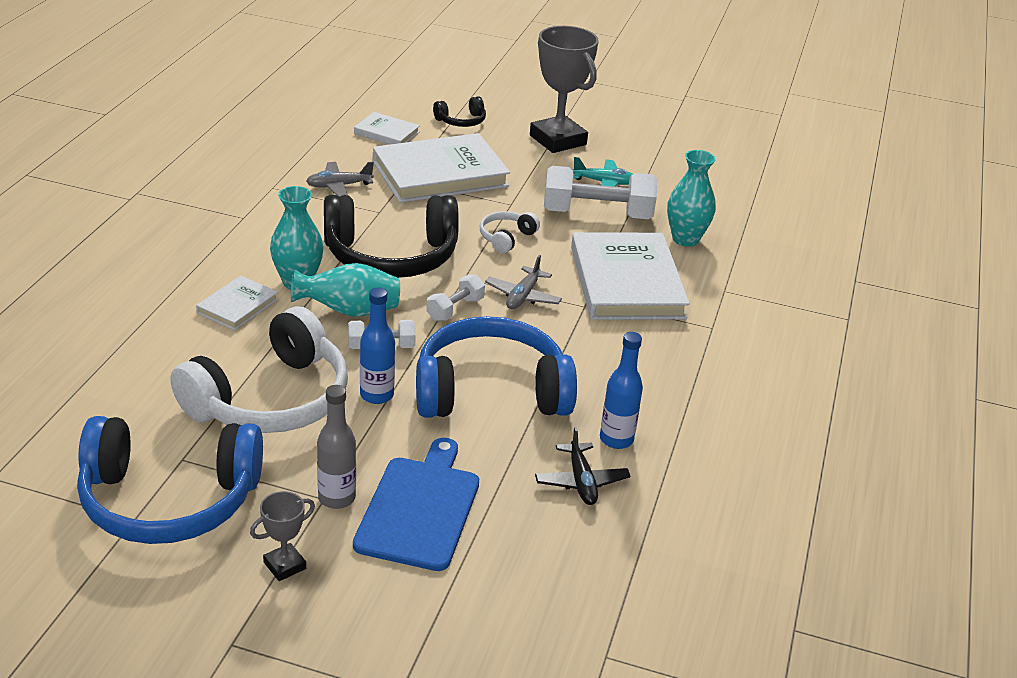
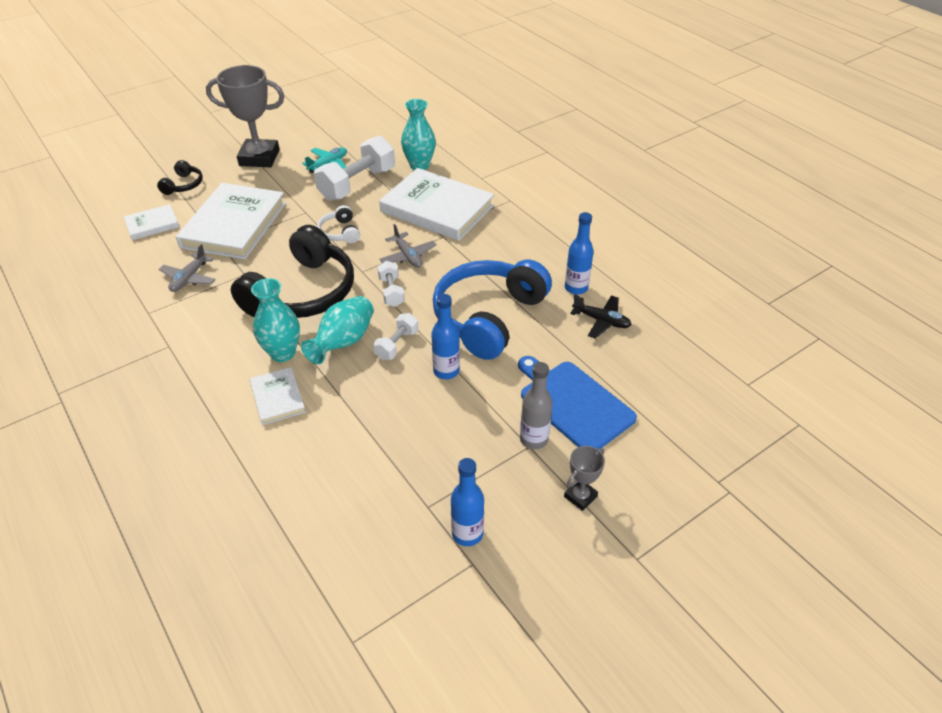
camera: 50 degrees left, 10 degrees up
blue headphones [77,416,263,544] -> blue bottle [451,458,484,546]
white headphones [171,307,348,433] -> none
grey trophy [250,491,315,581] -> grey trophy turned 45 degrees clockwise [564,446,605,511]

